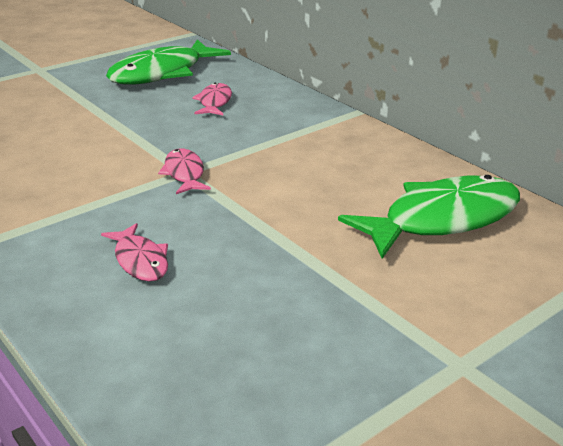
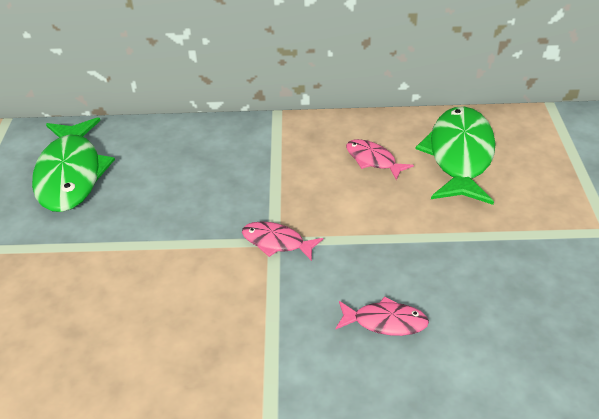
camera: 50 degrees left, 10 degrees up
pink fish [192,83,232,115] -> pink fish moved to [346,139,414,180]

